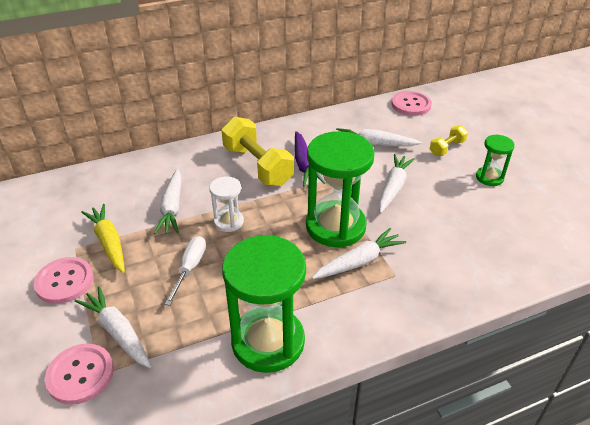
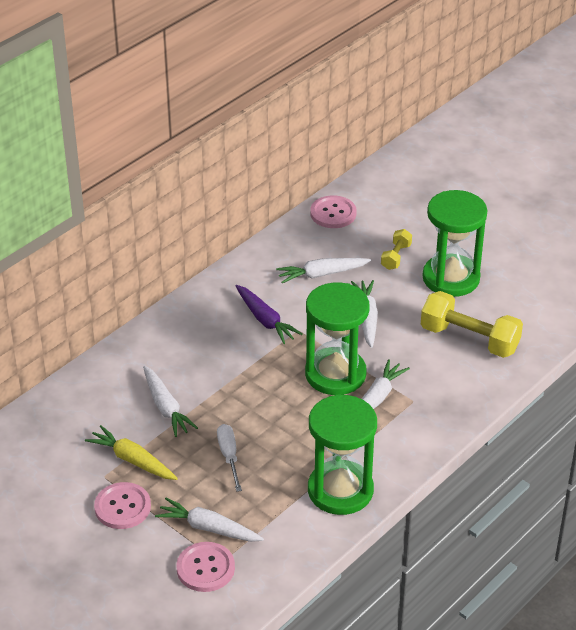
camera: 25 degrees left, 0 degrees up
white hourglass [209,176,244,232] -> none
yellow dumbbell [221,117,294,186] -> yellow dumbbell moved to [421,291,523,358]
green hourglass [476,134,515,186] -> green hourglass [422,190,487,297], size x2.00

